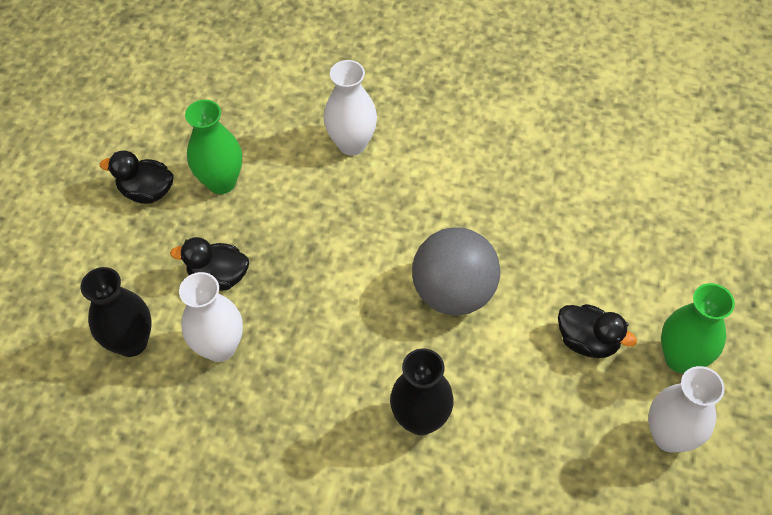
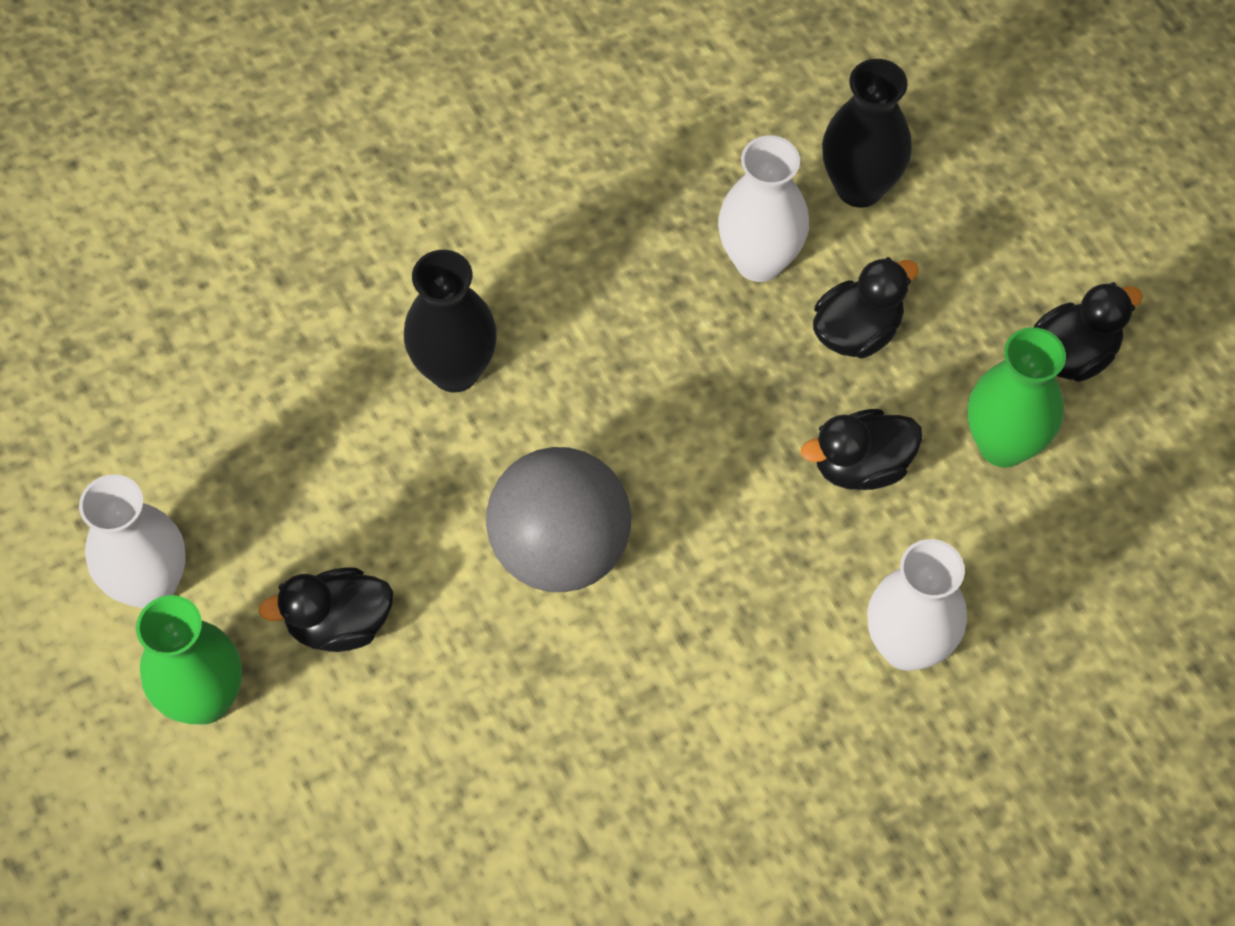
camera: 135 degrees right, 5 degrees up
none -> black duck [801,409,922,490]

